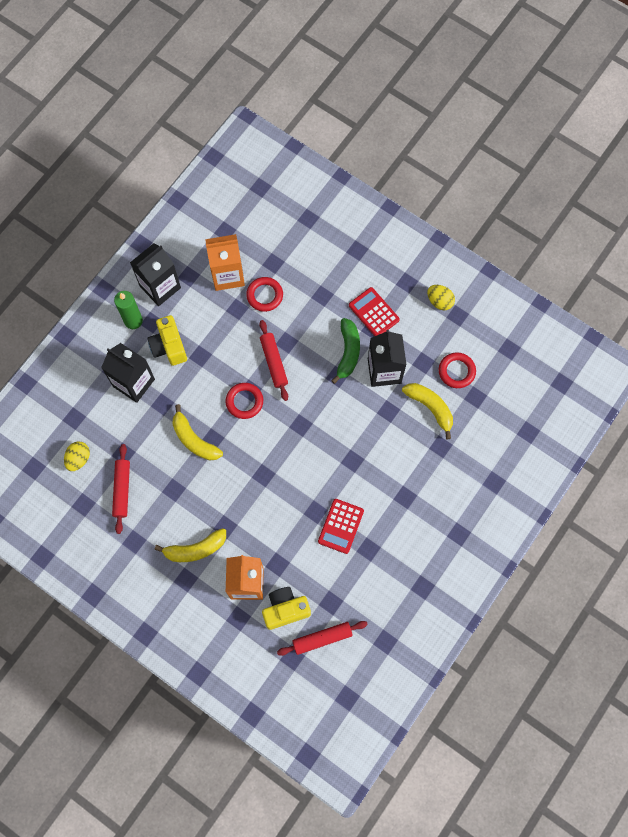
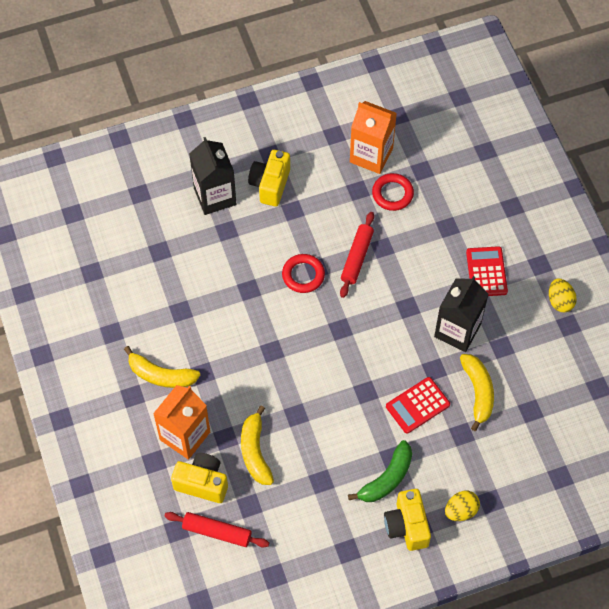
camera: 35 degrees right, 10 degrees down
yellow egg [64,441,90,471] -> yellow egg moved to [445,491,480,521]
red rolling pin [112,444,130,534] -> none
green candle [114,291,143,329] -> none
black carton [130,243,181,306] -> none
yellow banana [172,404,223,461] -> yellow banana moved to [241,405,274,485]
red calculator [318,499,364,554] -> red calculator moved to [386,377,450,434]
green banana [331,318,360,384] -> green banana moved to [348,440,412,502]
red ring [439,352,476,388] -> none
none -> yellow camera [384,489,431,551]

